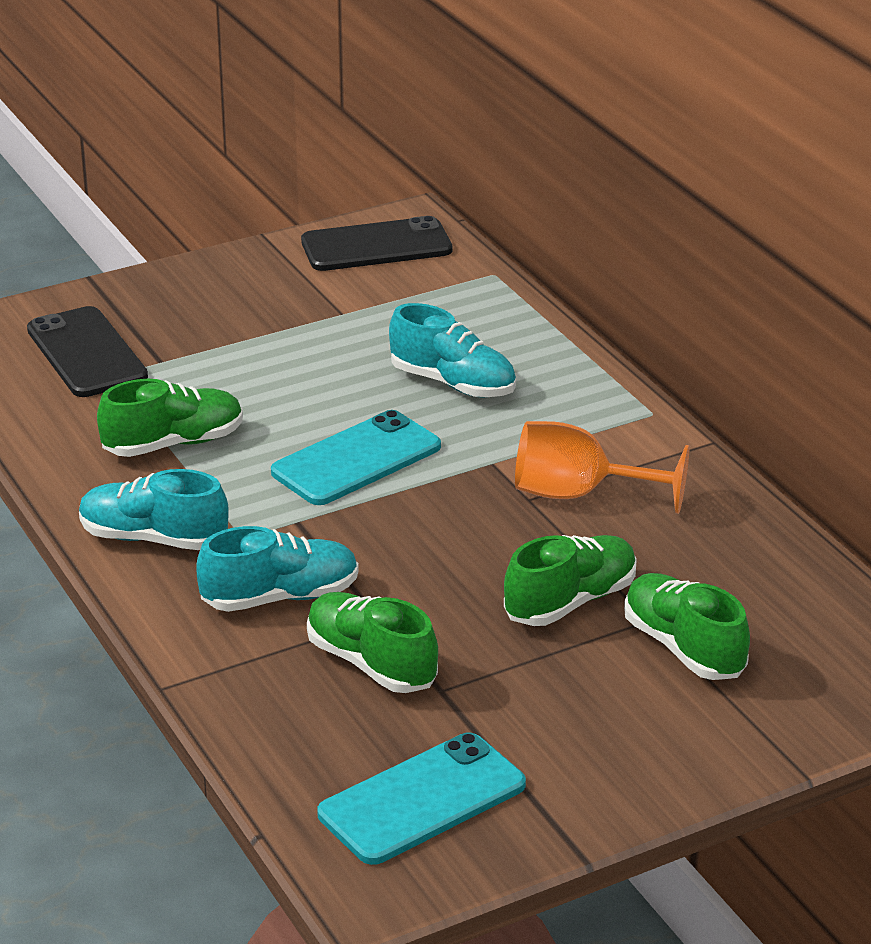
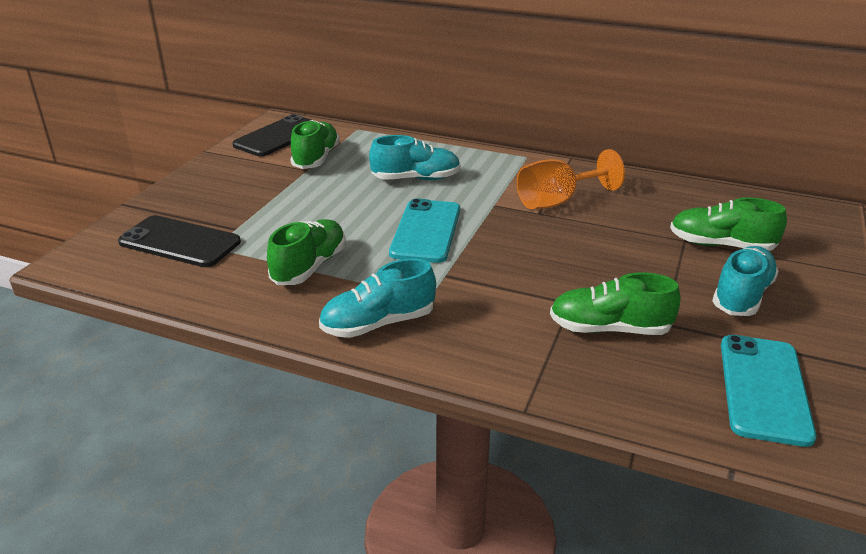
camera: 40 degrees left, 0 degrees up
turquoise shoe [196,526,359,612] -> turquoise shoe moved to [712,246,779,316]
green shoe [504,535,637,626] -> green shoe moved to [290,120,340,169]

